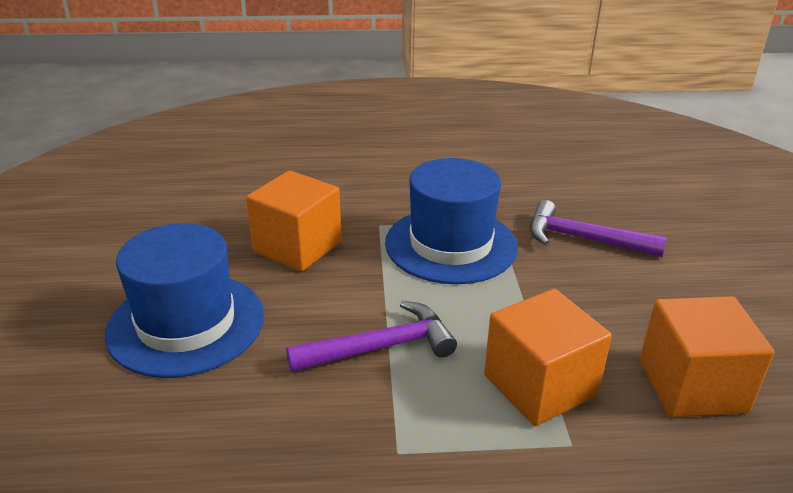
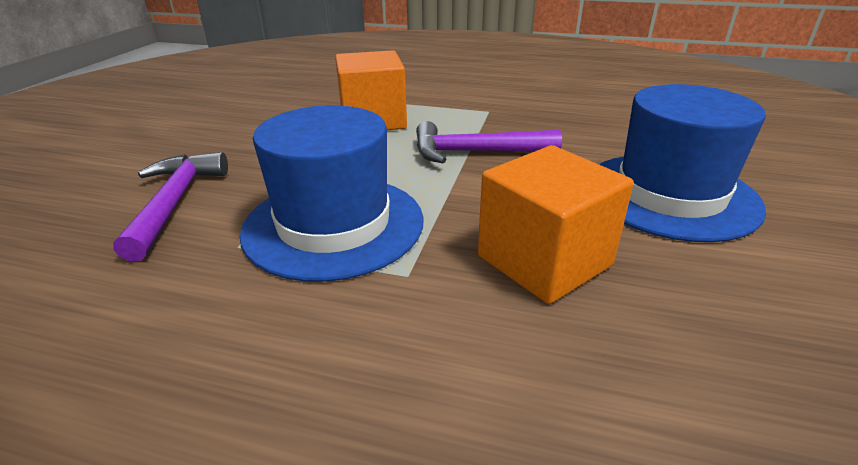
camera: 160 degrees left, 0 degrees up
purple hammer [530,200,667,257] -> purple hammer turned 135 degrees counterclockwise [113,152,228,261]
orange cube [640,296,775,417] -> none

